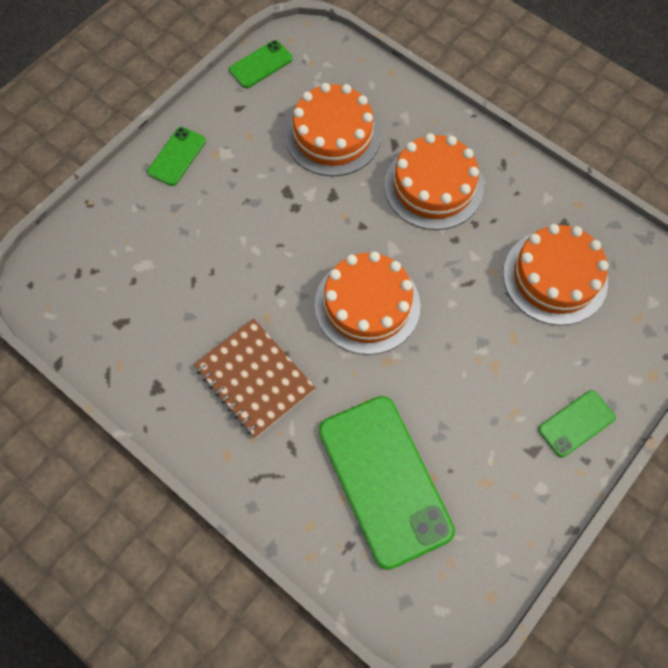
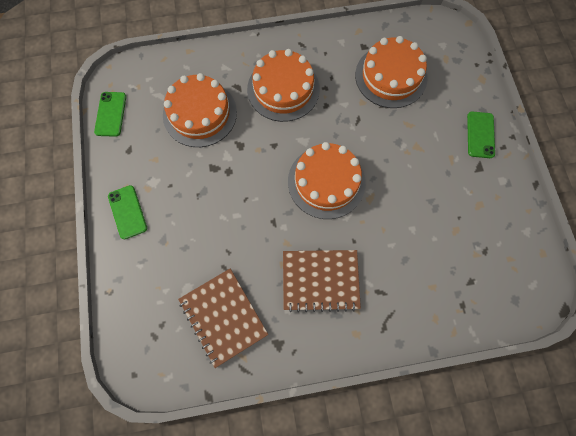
camera: 50 degrees left, 5 degrees up
green phone [319,396,455,570] -> none
none -> brown notebook [178,269,268,368]

